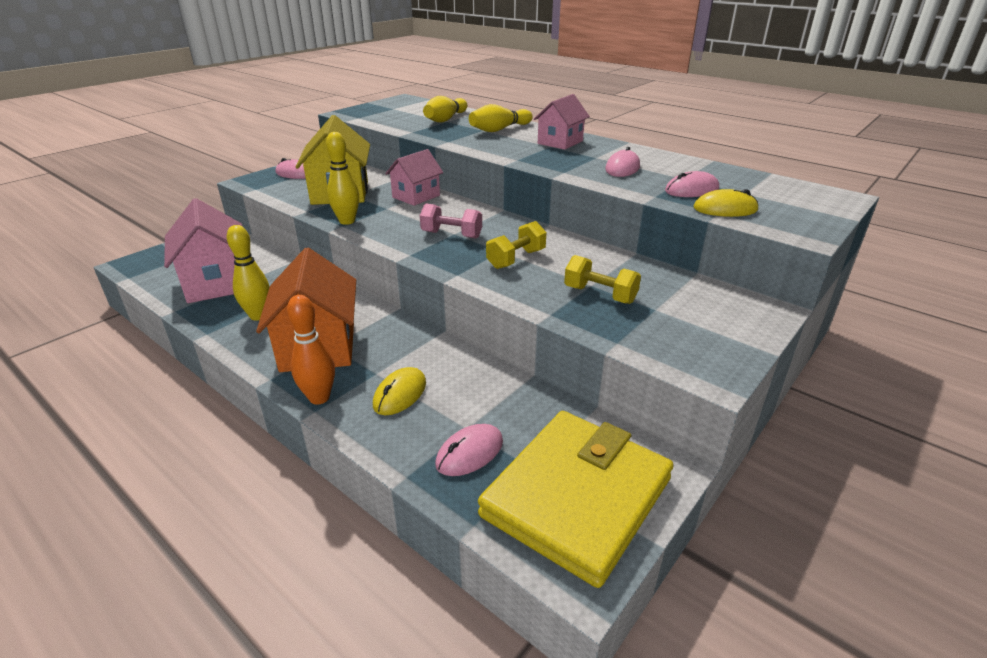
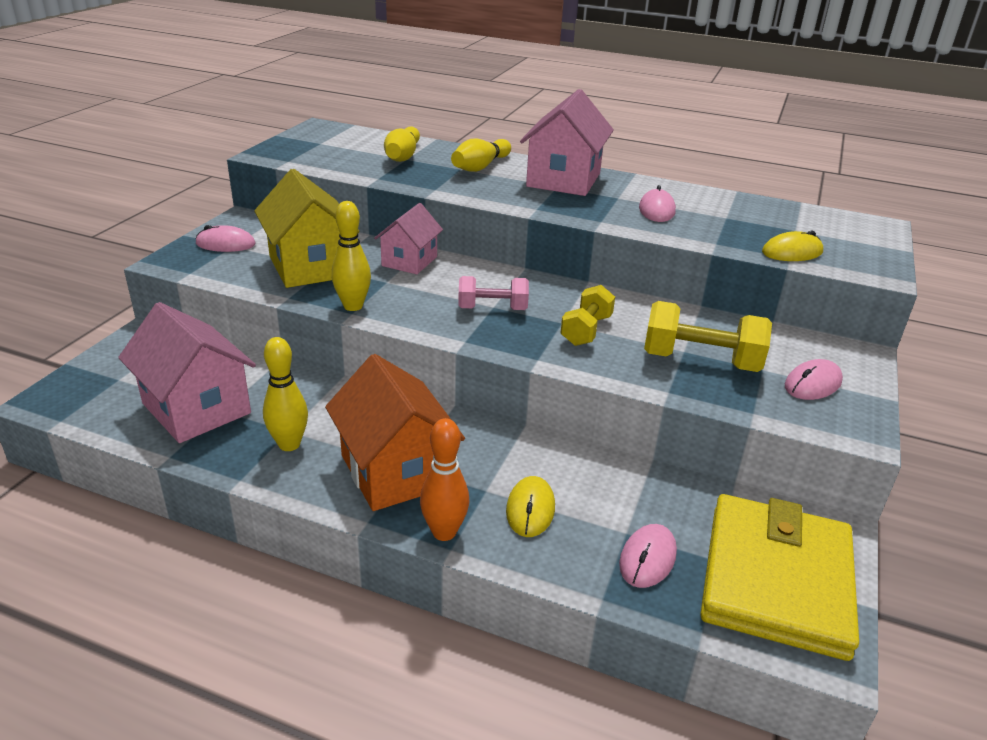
camera: 20 degrees left, 0 degrees up
pink house [534,94,590,150] -> pink house [520,89,614,196], size x1.60
yellow dumbbell [564,255,641,304] -> yellow dumbbell [644,301,772,372], size x1.54
pink mouse [665,171,719,197] -> pink mouse moved to [785,359,843,400]

